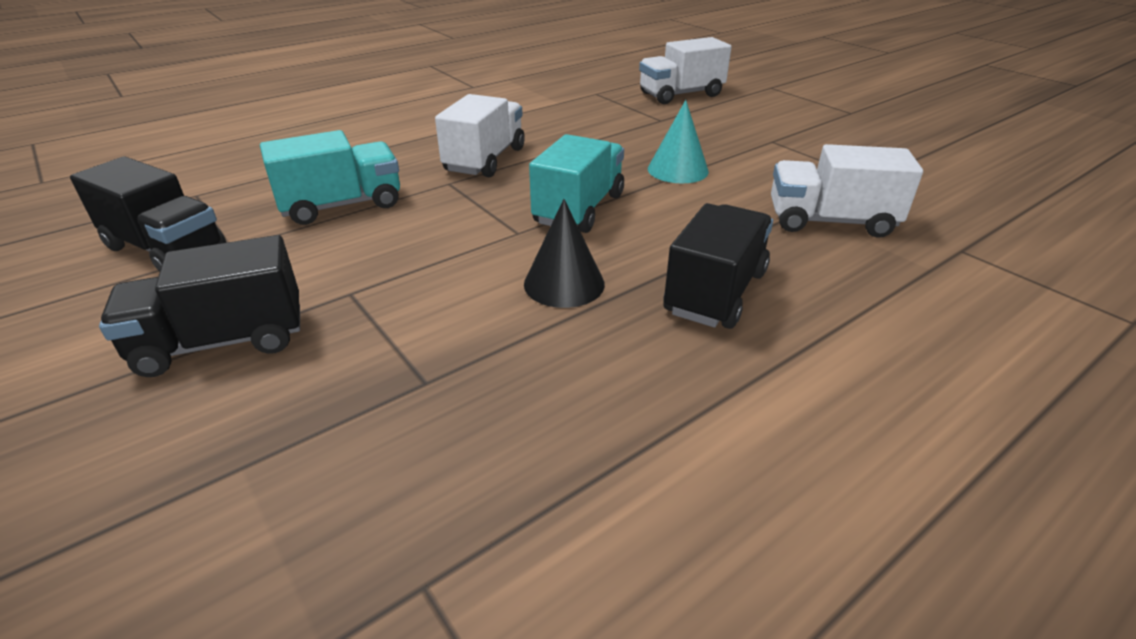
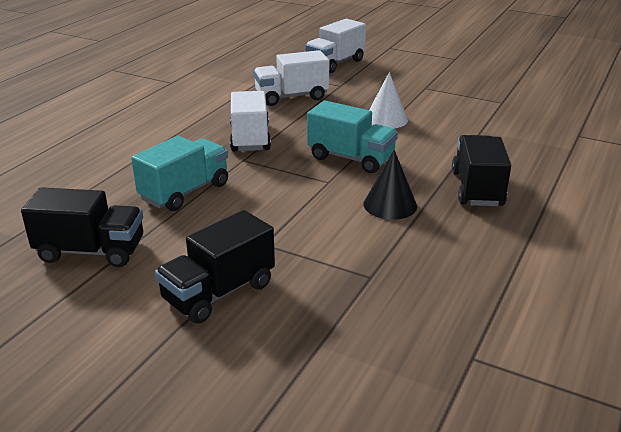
camera: 25 degrees left, 5 degrees down
turquoise truck [529,134,624,233] -> turquoise truck turned 120 degrees clockwise [307,101,398,173]
turquoise cone [648,100,709,183] -> white cone [369,72,408,128]
white truck [771,144,923,238] -> white truck moved to [253,50,329,106]

